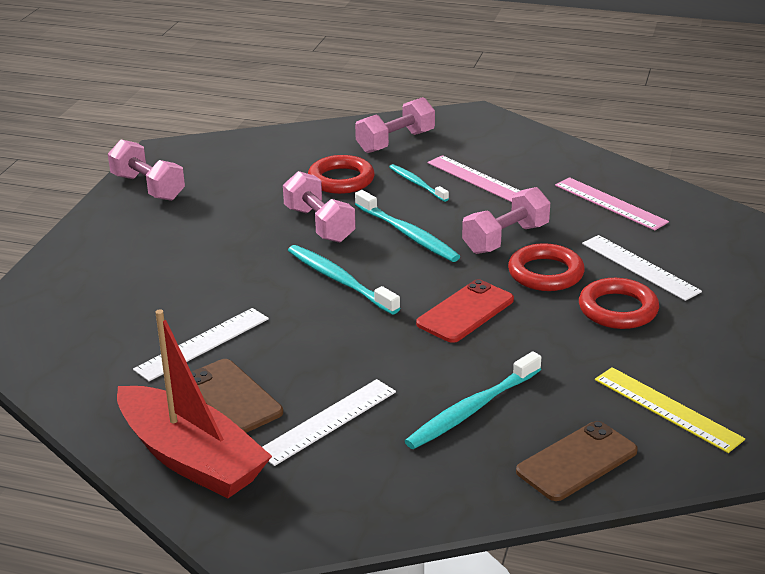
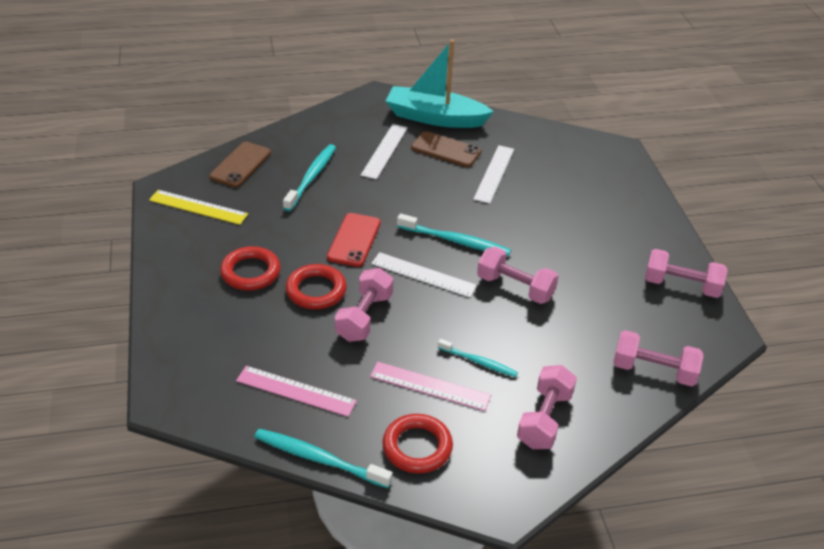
camera: 150 degrees right, 10 degrees up
red boat [117,309,272,499] -> turquoise boat [386,40,494,128]
red ring [308,155,374,194] -> red ring moved to [382,414,453,474]
turquoise toothbrush [355,190,461,262] -> turquoise toothbrush moved to [254,429,393,488]
white ruler [582,235,702,301] -> white ruler moved to [371,252,477,298]
none -> pink dumbbell [613,330,703,387]

